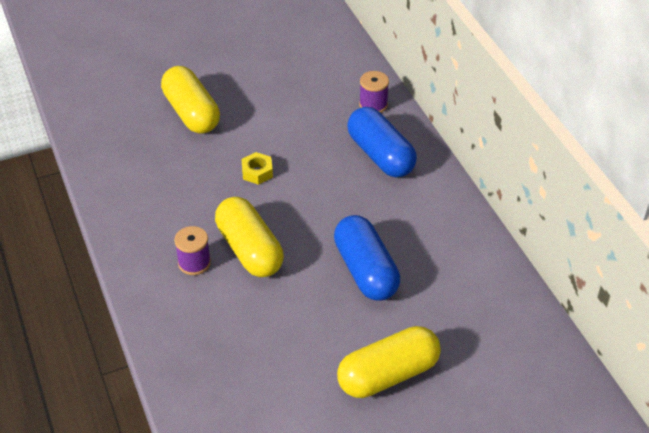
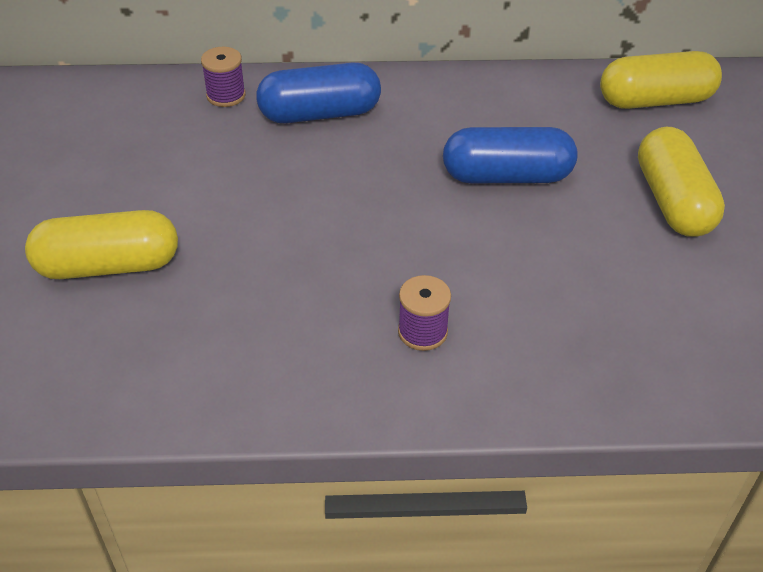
camera: 70 degrees left, 0 degrees up
yellow capsule [215,197,284,277] -> yellow capsule moved to [600,51,722,109]
yellow nut [241,152,273,185] -> none

